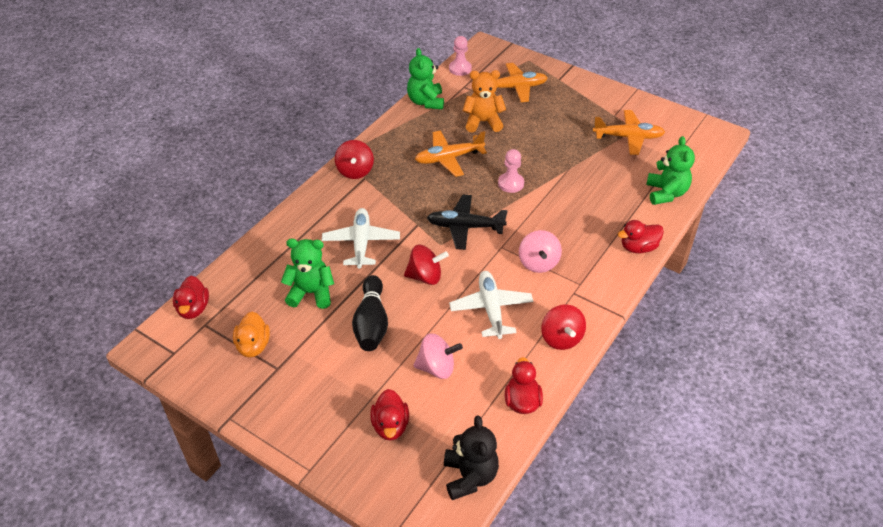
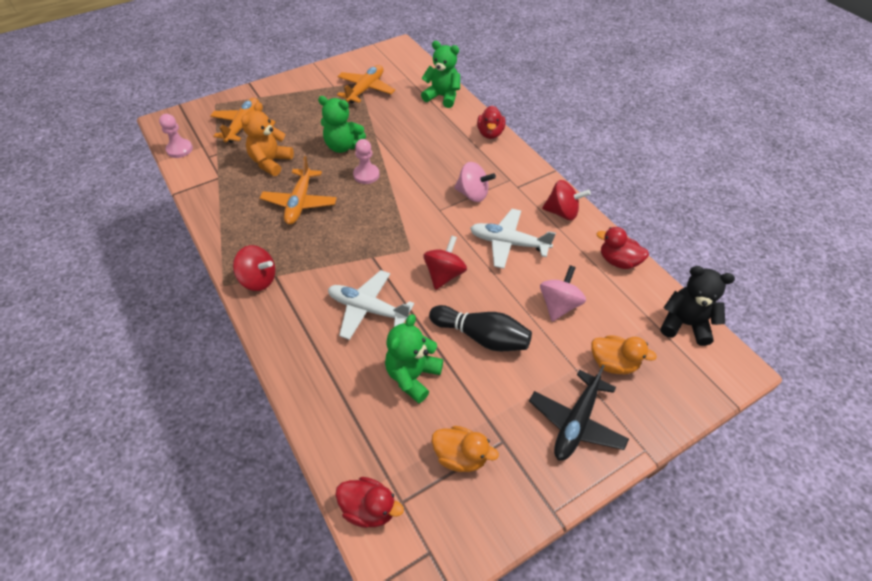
camera: 65 degrees left, 5 degrees up
red duck [370,389,409,440] -> orange duck [591,335,657,374]
green teddy bear [407,48,444,109] -> green teddy bear moved to [318,96,366,153]
black plane [427,195,508,250] -> black plane moved to [529,365,629,461]

